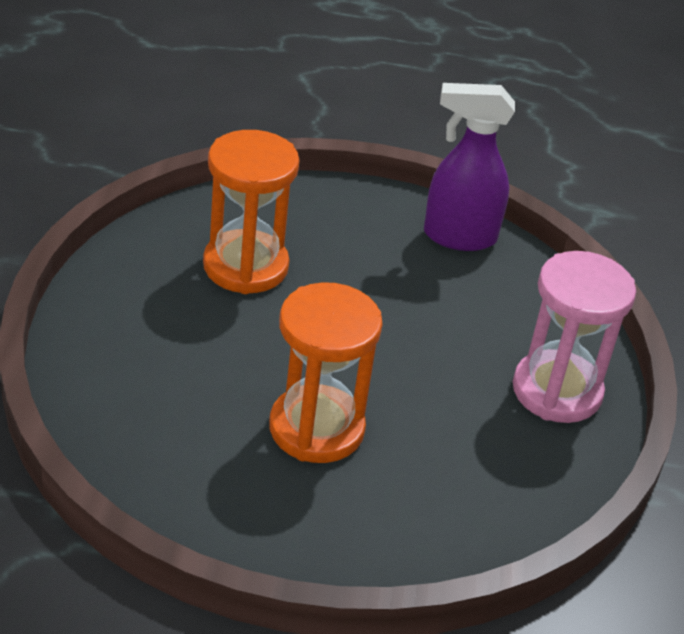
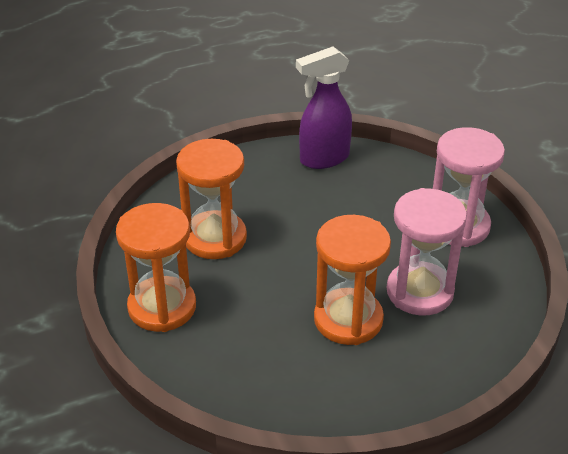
camera: 25 degrees left, 0 degrees up
none -> orange hourglass [116,203,196,332]
none -> pink hourglass [387,188,467,315]

